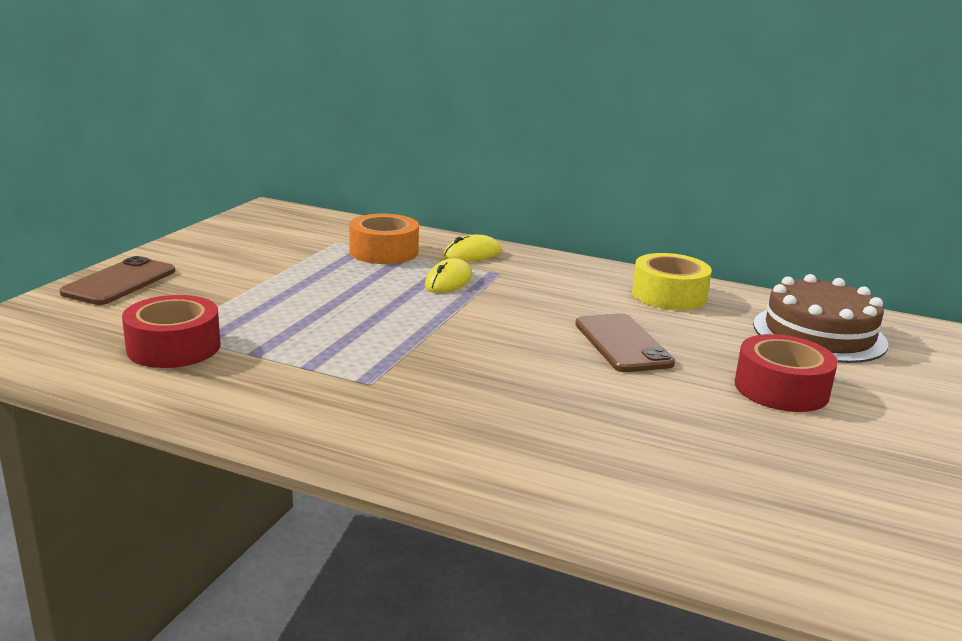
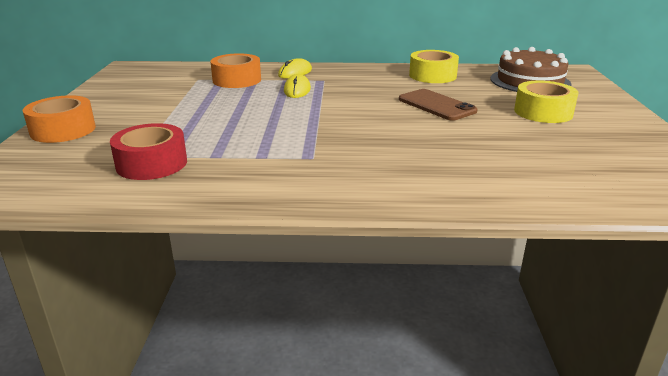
camera: 20 degrees left, 5 degrees up
brown phone [59,256,175,305] -> orange tape [23,95,96,143]
red tape [735,334,838,412] -> yellow tape [514,81,579,123]

